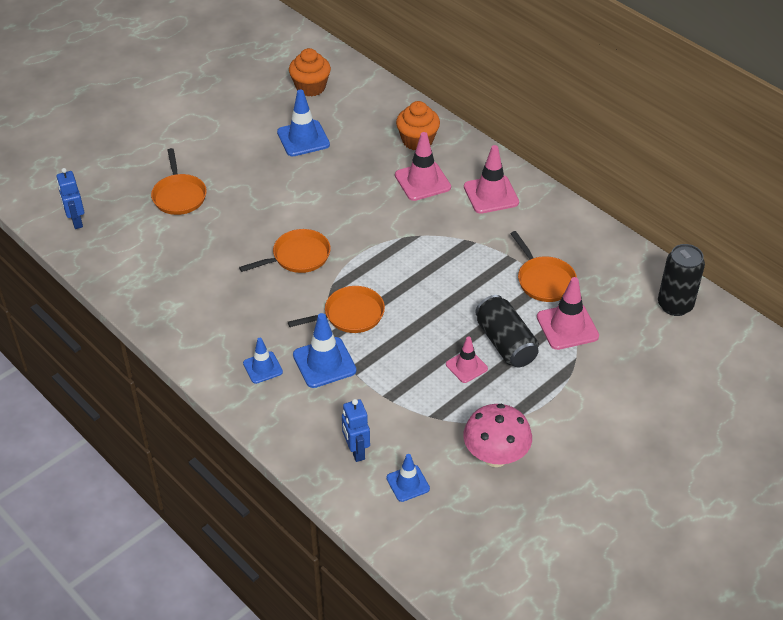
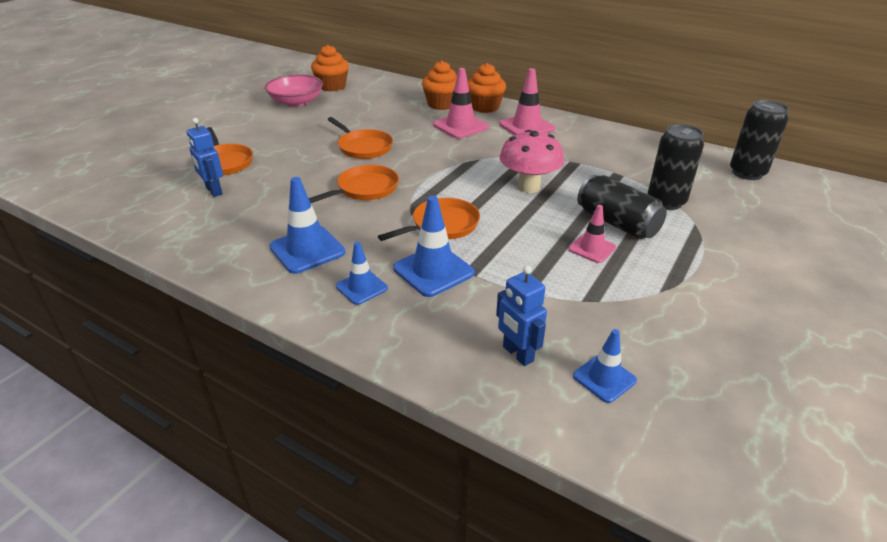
camera: 15 degrees left, 10 degrees down
blue robot [56,168,84,229] -> blue robot moved to [186,118,223,197]
blue traffic cone [277,89,330,157] -> blue traffic cone moved to [269,177,345,274]
pink mushroom [463,404,532,467] -> pink mushroom moved to [499,130,564,193]
orange pan [510,231,577,302] -> orange pan moved to [327,117,393,159]
pink traffic cone [537,277,599,350] -> black can [648,124,704,210]
none -> pink bowl [265,75,323,107]
none -> orange cupcake [468,63,506,113]

